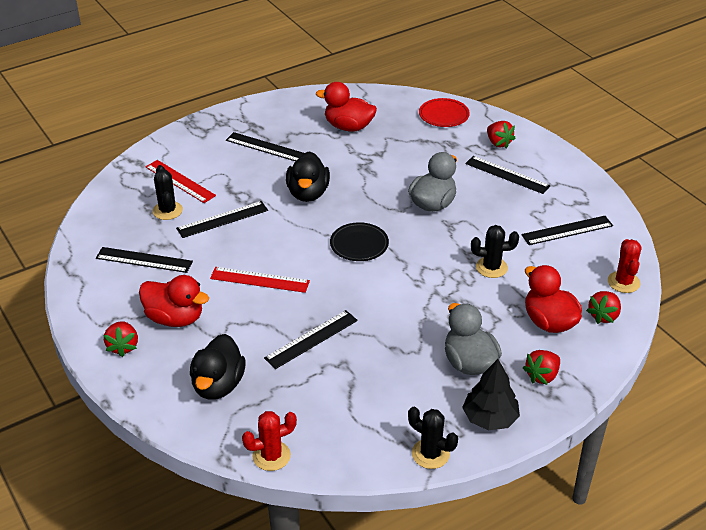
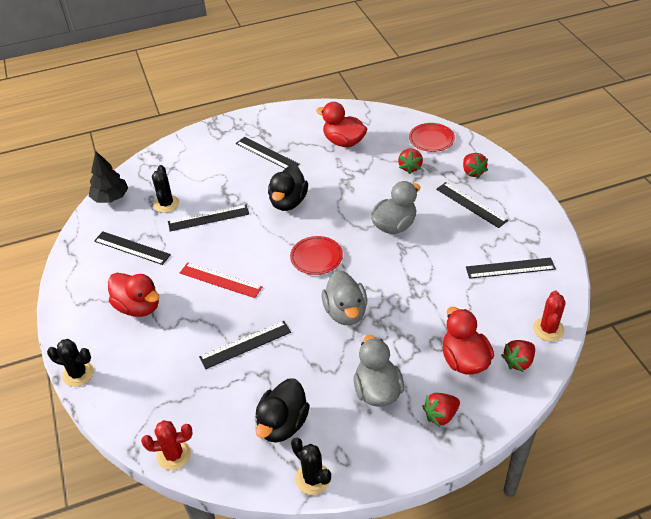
camera: 15 degrees right, 5 degrees up
red strawberry [103,321,138,357] -> red strawberry moved to [398,148,423,174]
red ruler [146,160,216,203] -> none
black duck [190,334,246,399] -> black duck moved to [256,378,310,443]
black plate [330,222,389,261] -> red plate [290,236,343,275]
black tree [462,359,520,430] -> black tree moved to [89,151,128,203]
black cactus [471,225,519,278] -> black cactus moved to [47,339,94,387]
none -> grey duck [321,270,367,325]

